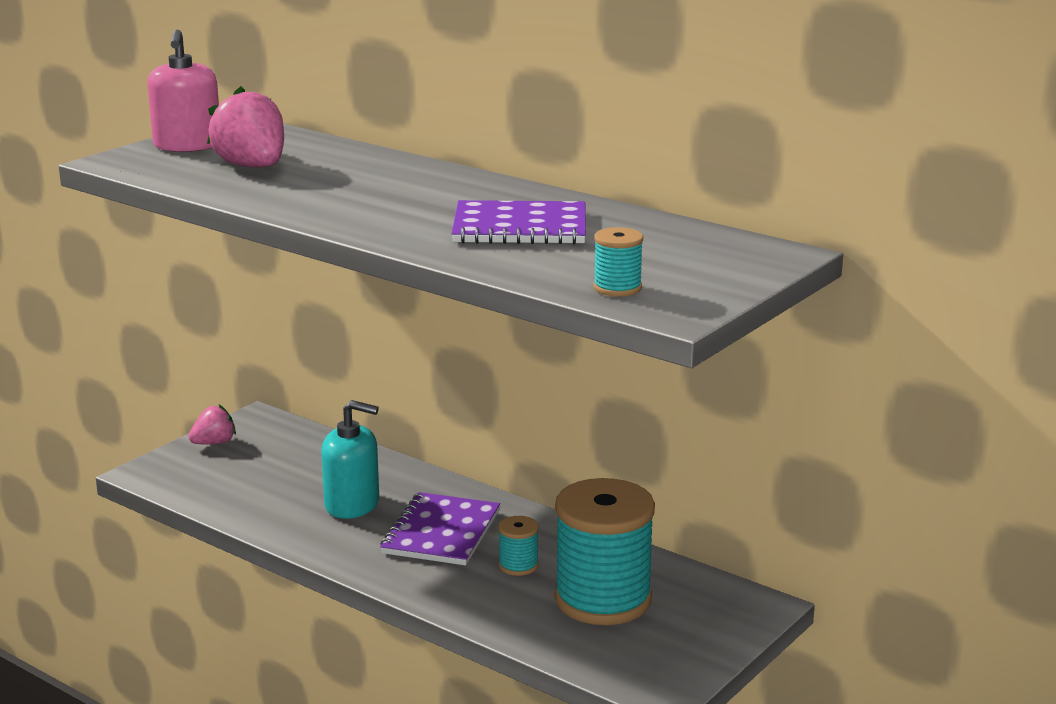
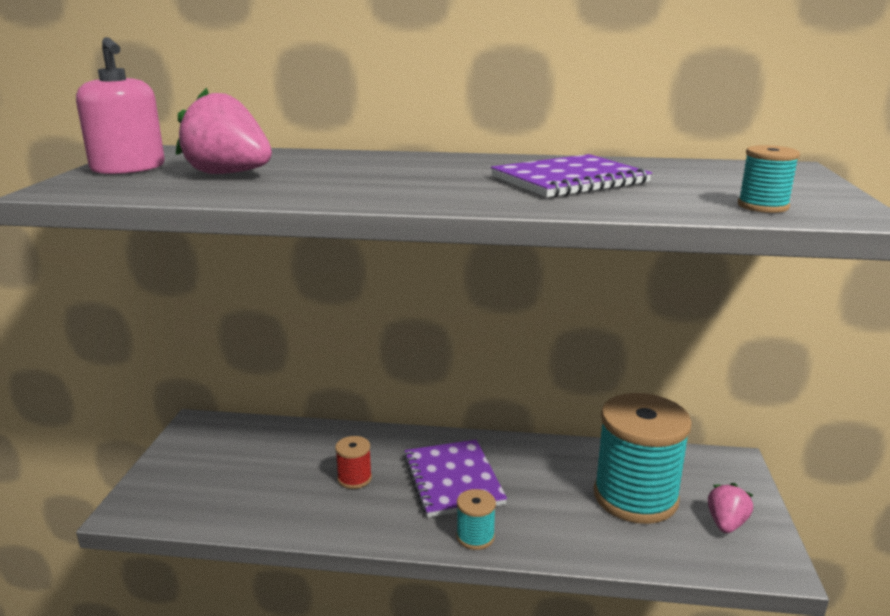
camera: 30 degrees left, 0 degrees up
pink strawberry [189,404,236,444] -> pink strawberry moved to [708,483,753,533]
turquoise soap dispenser [321,400,379,519] -> red spool [335,436,372,489]
turquoise spool [498,516,539,576] -> turquoise spool moved to [457,489,496,550]

